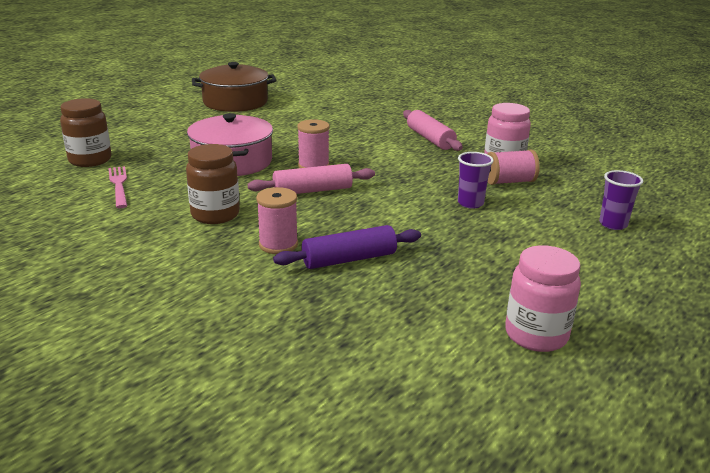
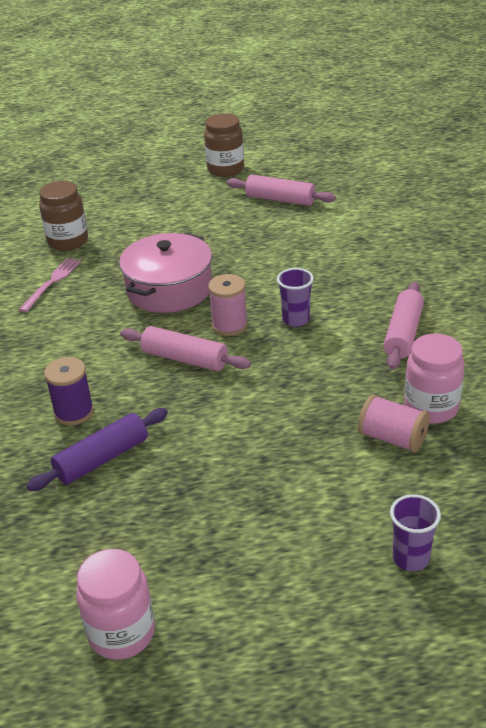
camera: 45 degrees right, 10 degrees up
brown jar [186,144,240,224] -> brown jar moved to [204,113,244,177]
brown pot [192,62,276,112] -> pink rolling pin [227,175,336,206]
pink spool [256,187,298,254] -> purple spool [44,357,94,425]
purple rolling pin [273,225,421,269] -> purple rolling pin turned 60 degrees counterclockwise [27,408,168,491]
purple cup [458,152,494,209] -> purple cup moved to [277,268,314,327]

